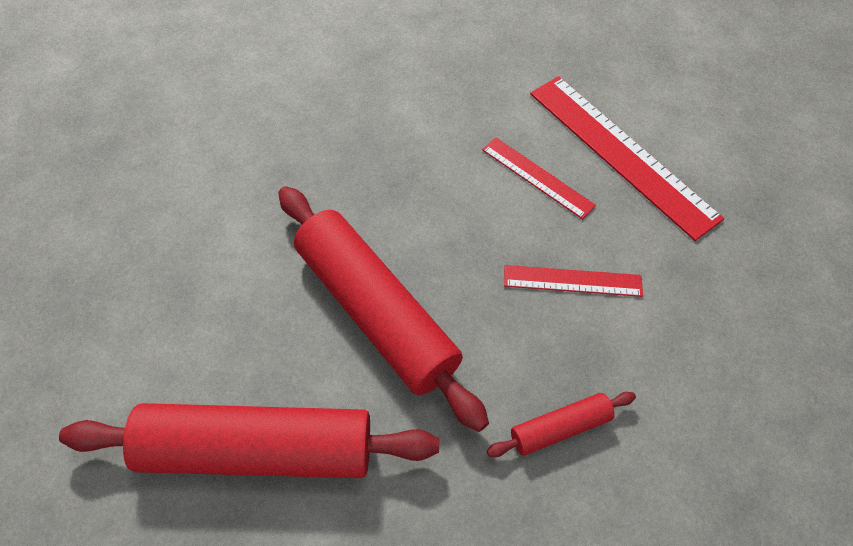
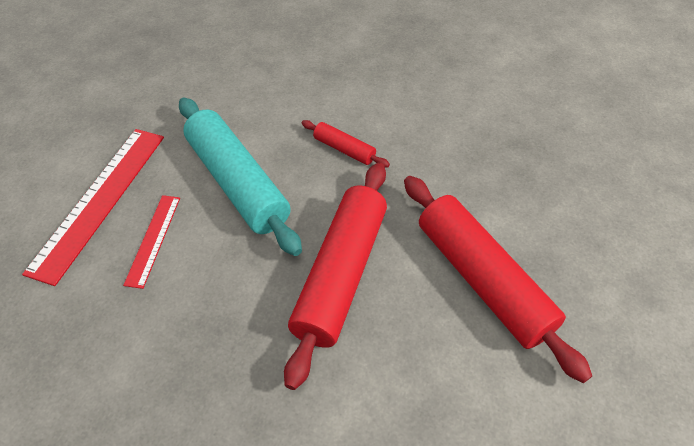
camera: 120 degrees left, 5 degrees down
red ruler [504,265,643,297] -> turquoise rolling pin [179,97,302,256]

